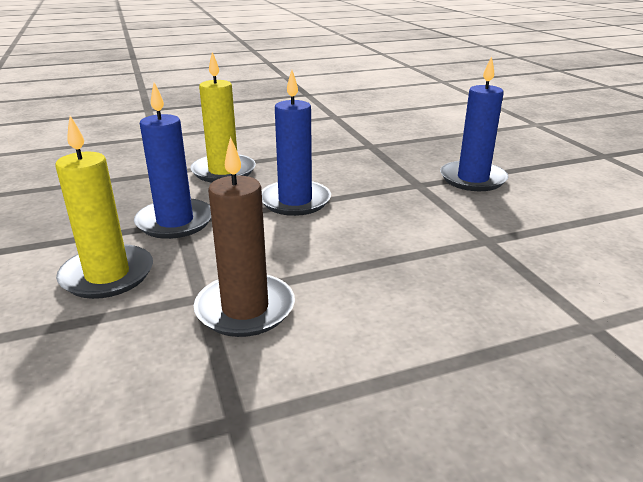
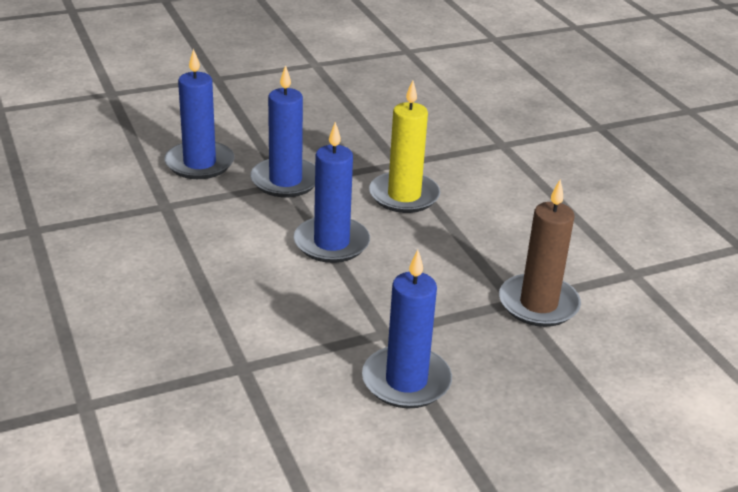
camera: 85 degrees right, 5 degrees up
yellow candle [55,116,153,299] -> blue candle [164,48,234,179]
brown candle [194,137,295,337] -> brown candle moved to [499,179,581,327]

